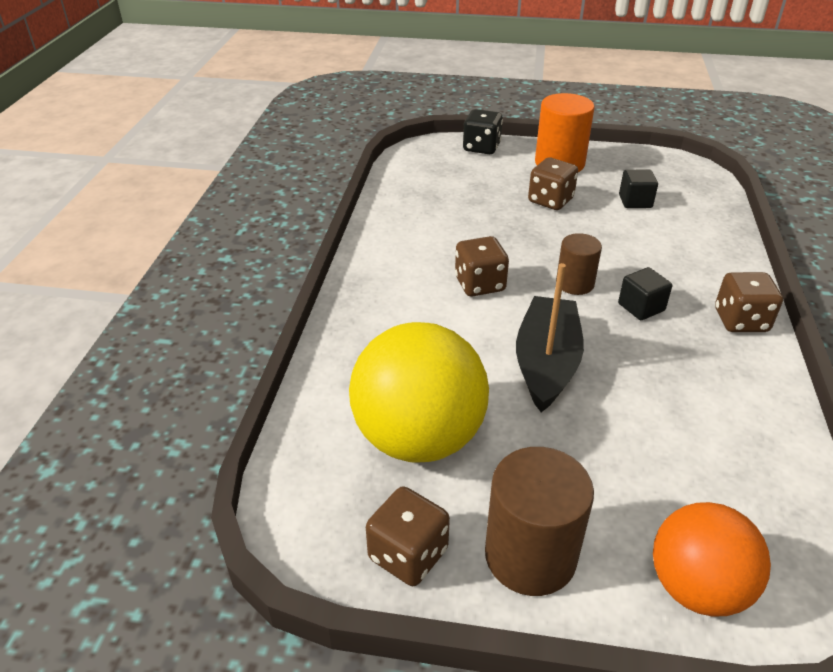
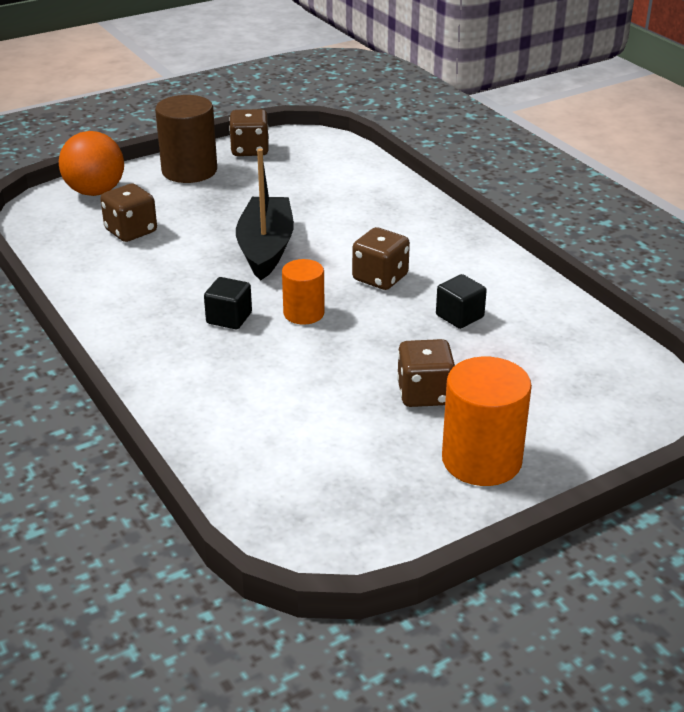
camera: 140 degrees right, 5 degrees down
yellow ball [349,322,489,463] -> none
black dice [463,109,503,154] -> none
black boat [516,263,584,412] -> black boat turned 150 degrees counterclockwise [236,149,294,280]
brown cylinder [556,233,602,295] -> orange cylinder [282,259,325,325]
black cube [619,170,658,208] -> black cube moved to [436,274,487,329]
brown dice [715,272,783,332] -> brown dice moved to [100,184,157,242]

